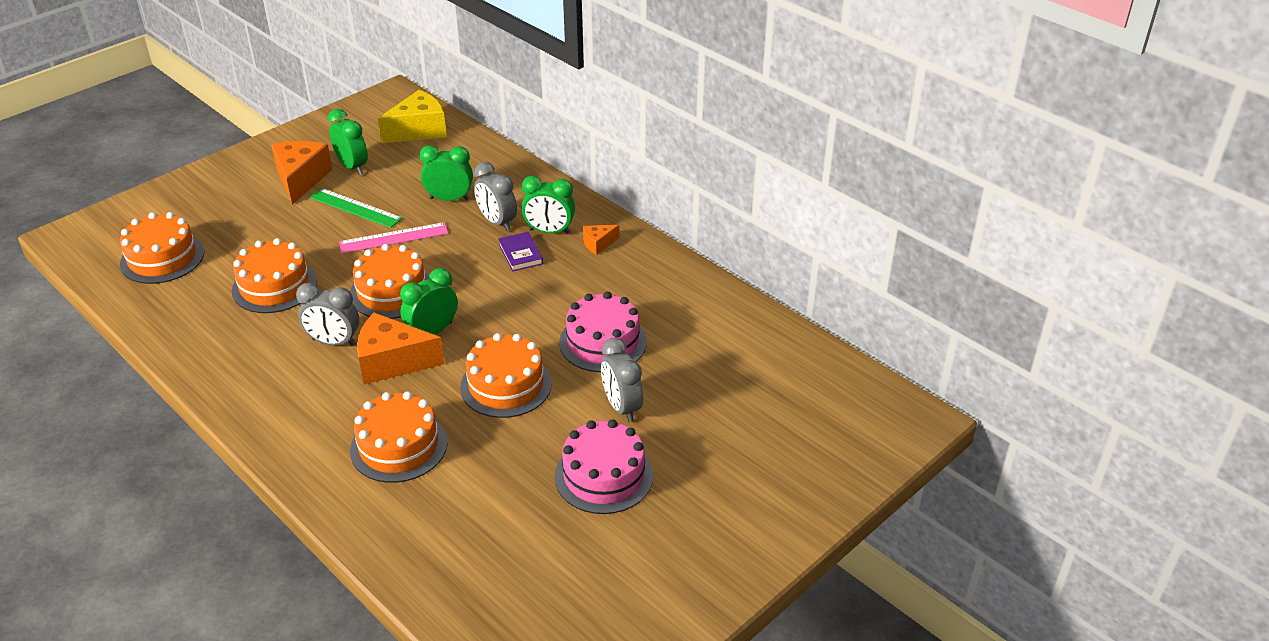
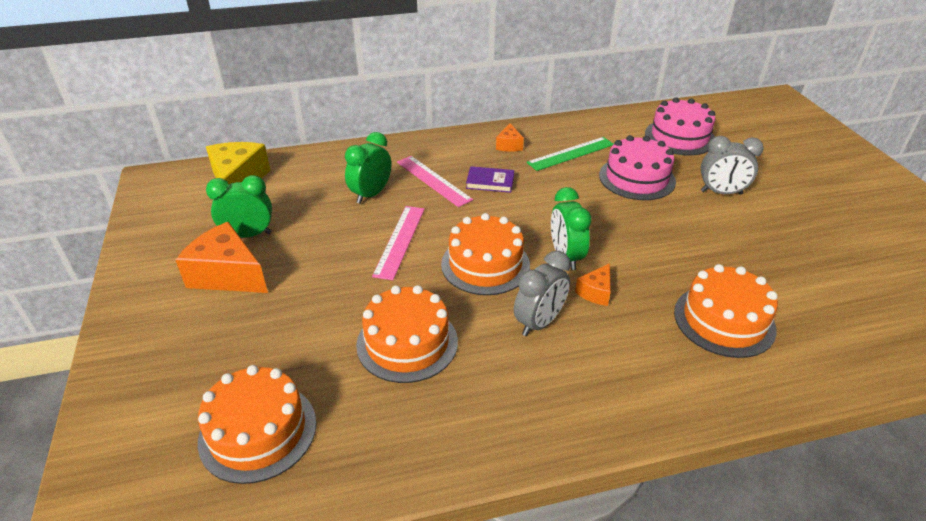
camera: 60 degrees left, 0 degrees up
green ruler [310,188,403,228] -> green ruler moved to [527,137,614,171]
orange cheese [357,313,444,385] -> orange cheese [575,263,611,306], size x0.50
orange cake [460,333,552,418] -> none
grey clock [474,162,517,231] -> pink ruler [397,156,473,207]
green clock [521,176,575,234] -> none
pink cake [555,419,653,514] -> pink cake moved to [645,97,715,155]

